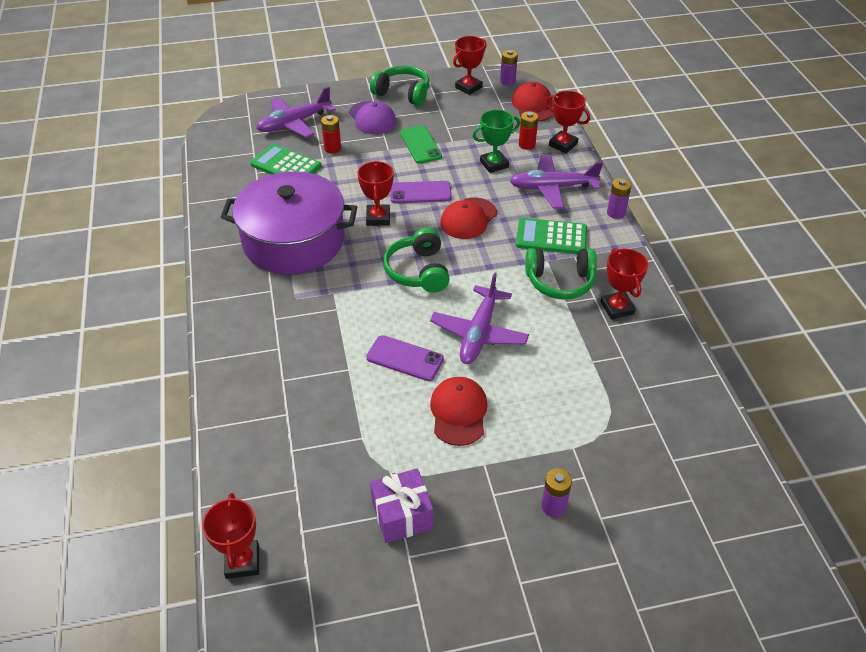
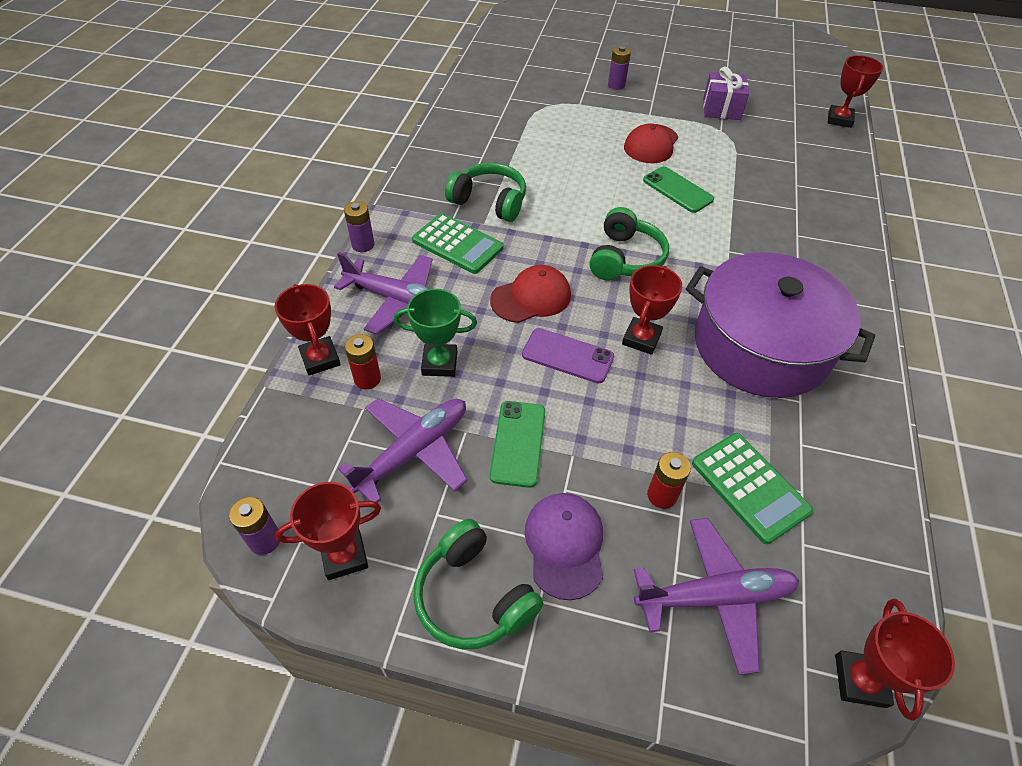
camera: 155 degrees left, 5 degrees up
purple phone [366,335,444,381] -> green phone [643,166,714,213]
purple plane [430,272,529,364] -> purple plane moved to [338,398,468,503]
red cap [512,82,554,121] -> none
red trophy [600,248,648,320] -> red trophy moved to [835,598,955,721]

